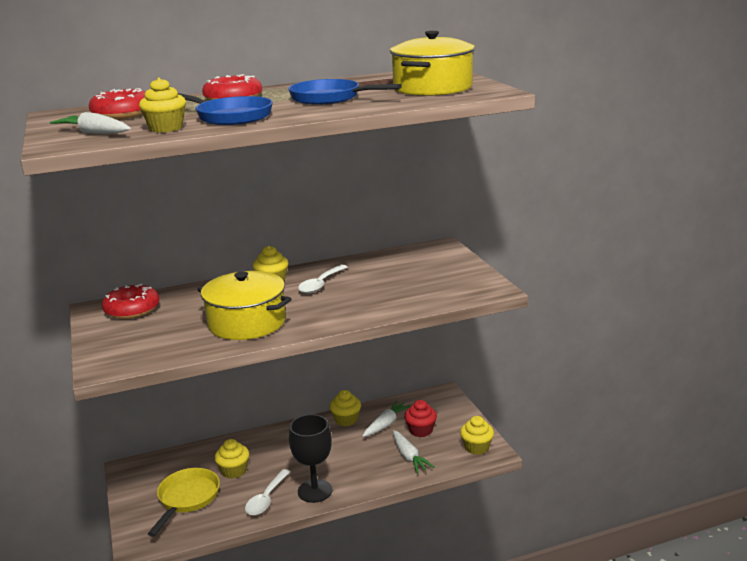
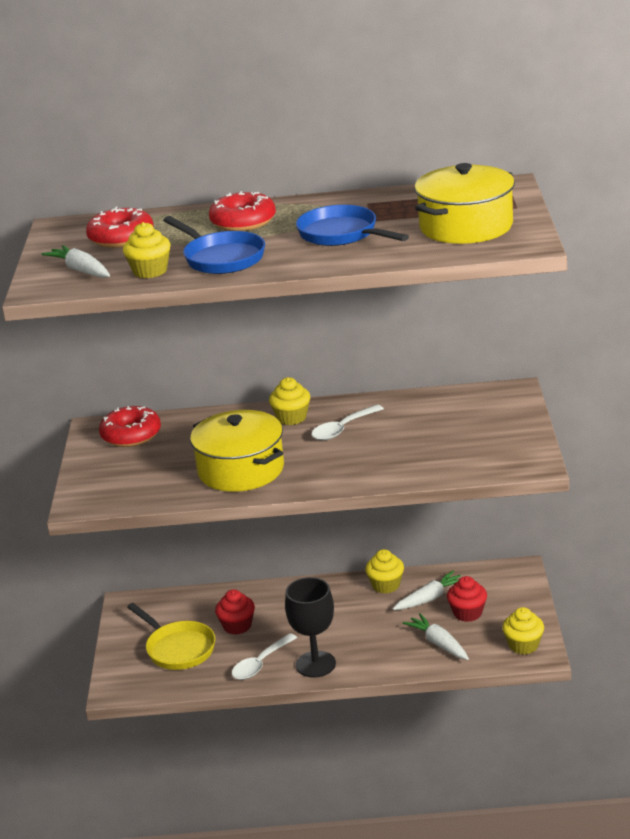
camera: 20 degrees right, 5 degrees up
yellow pan [148,468,220,537] -> yellow pan turned 105 degrees clockwise [127,603,215,670]
yellow cupcake [215,439,249,479] -> red cupcake [215,589,255,635]
white carrot [393,430,434,473] -> white carrot turned 150 degrees clockwise [403,613,469,660]

